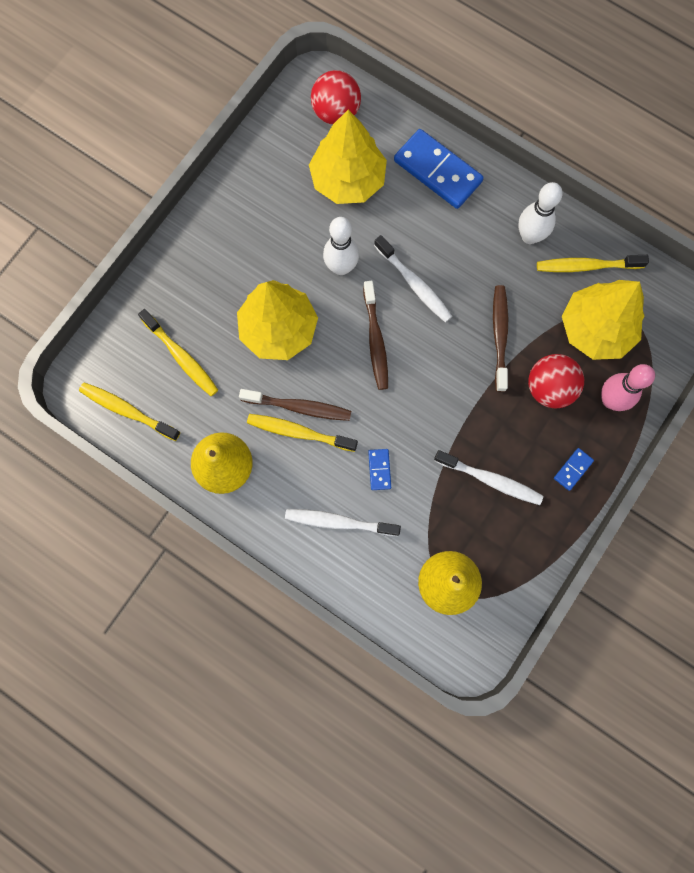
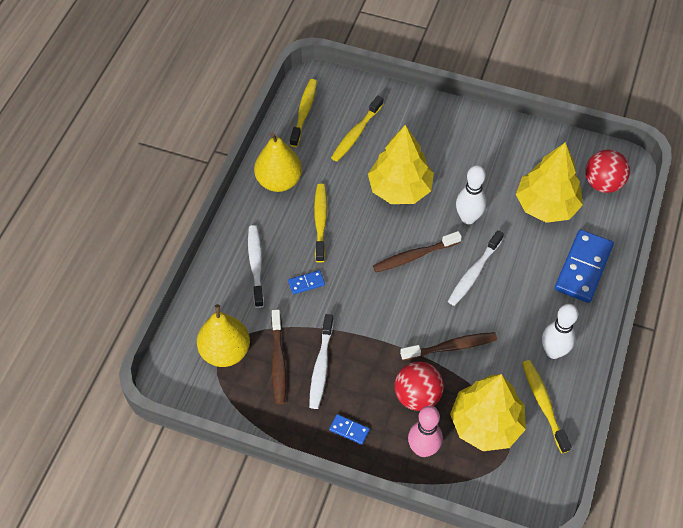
camera: 75 degrees right, 20 degrees down
brown toothbrush [239,389,351,421] -> brown toothbrush moved to [271,309,286,405]

